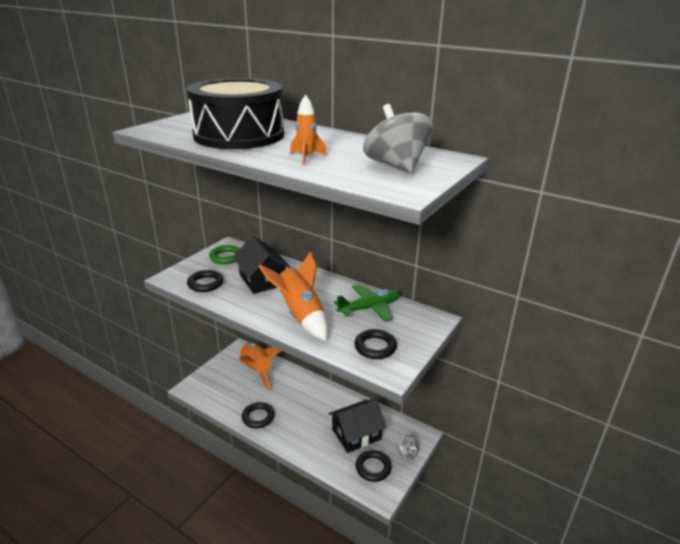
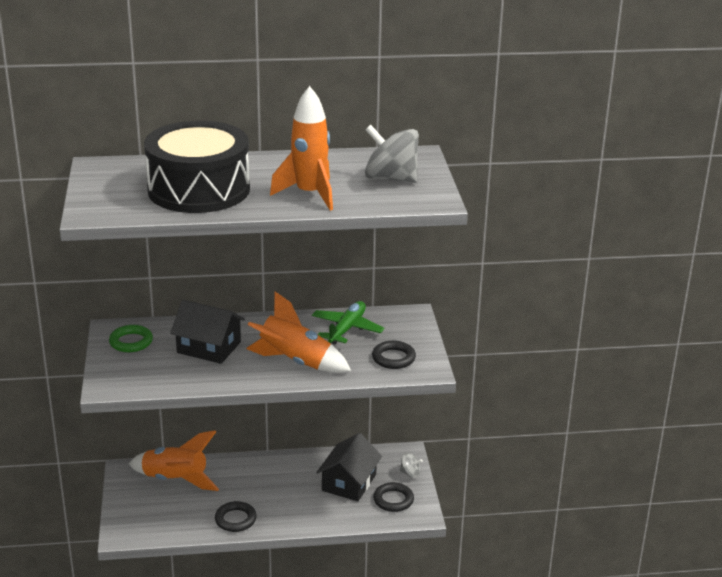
camera: 40 degrees left, 0 degrees up
black ring [187,270,224,292] -> none
orange rocket [290,95,327,165] -> orange rocket [270,86,333,211], size x1.86

